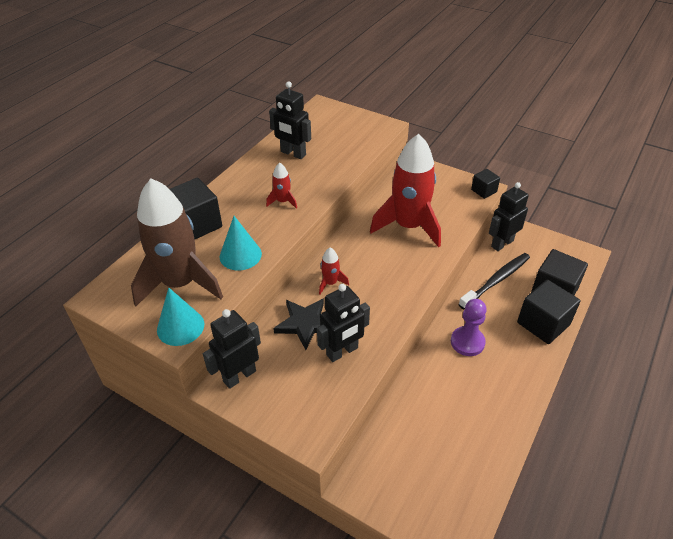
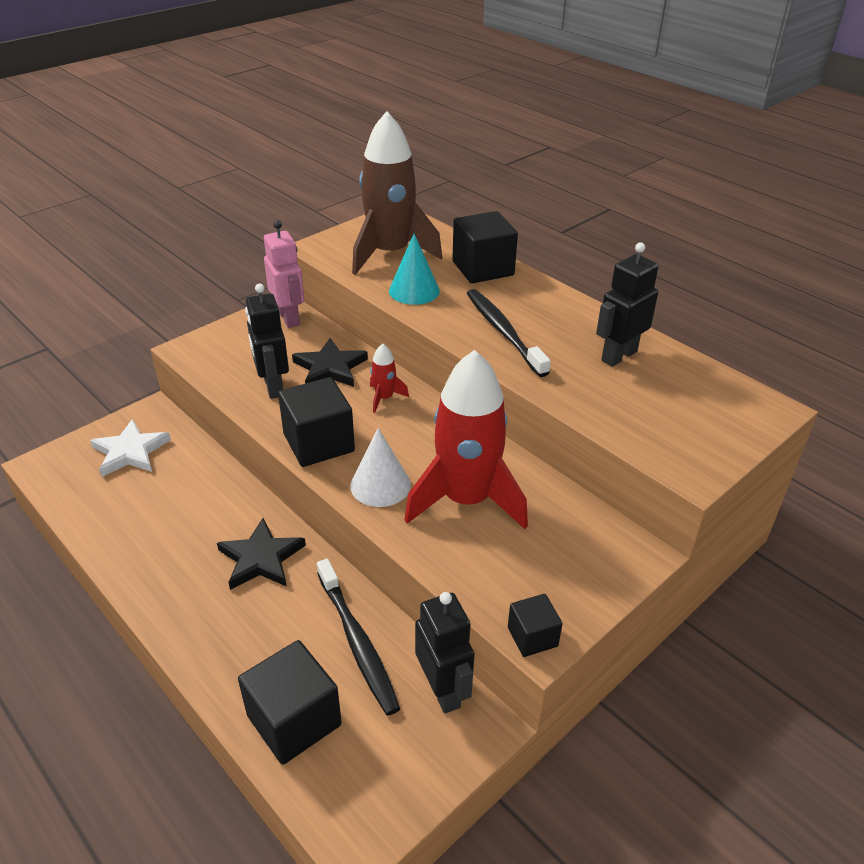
camera: 105 degrees right, 5 degrees down
turquoise cone [157,287,204,346] -> none
black robot [203,309,261,389] -> pink robot [264,220,304,328]
red rocket [266,163,297,209] -> black toothbrush [466,289,551,377]
purple pawn [451,299,487,356] -> black star [217,518,306,590]
black cube [517,279,581,344] -> black cube moved to [278,377,355,467]
none -> white star [90,419,171,477]
none -> white cone [350,428,411,507]

